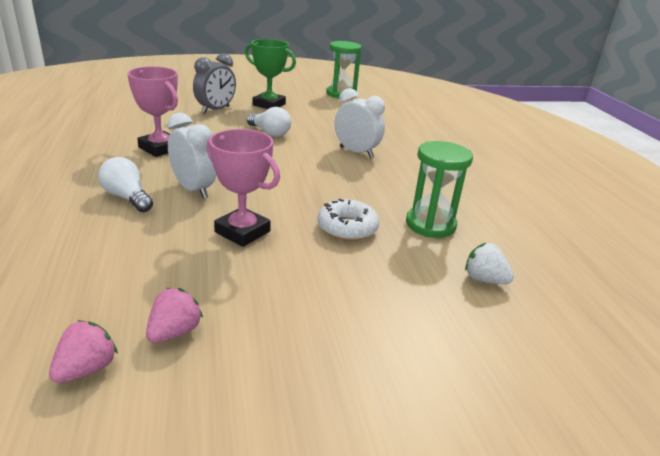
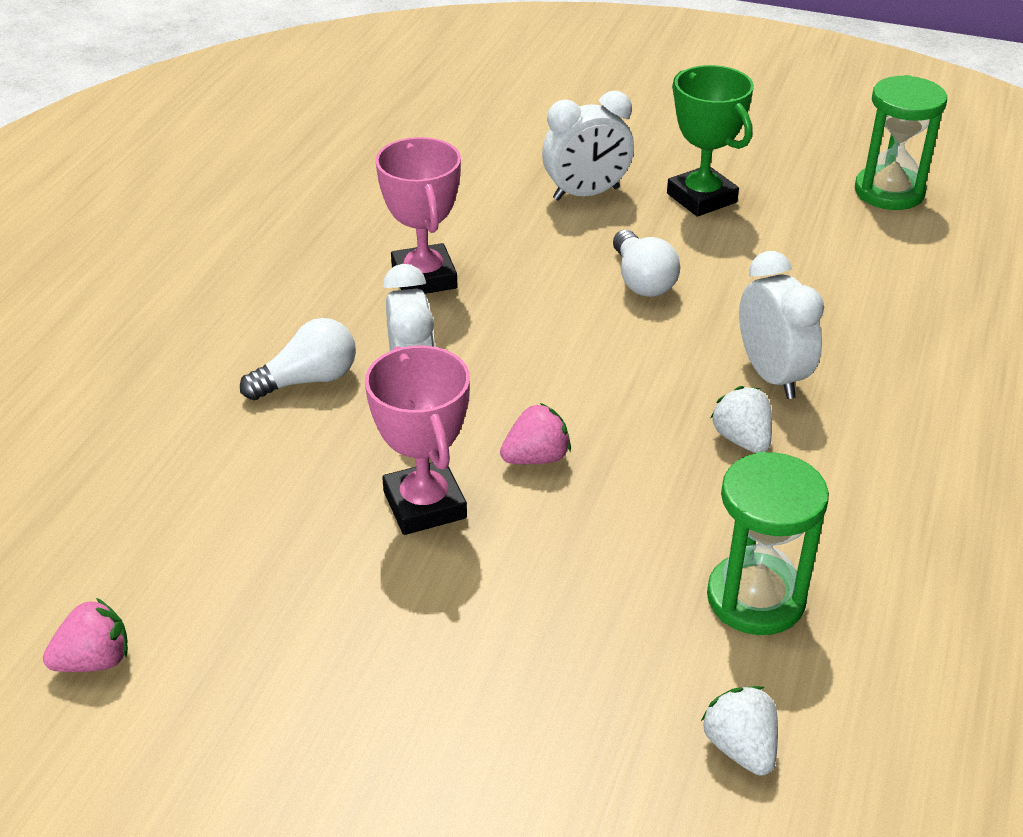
camera: 35 degrees right, 10 degrees up
white light bulb [98,157,153,212] -> white light bulb turned 75 degrees clockwise [240,318,356,400]
pink strawberry [146,288,203,343] -> pink strawberry moved to [500,403,571,464]
grey clock [193,53,236,114] -> white clock [542,91,634,201]
white donut [317,199,379,241] -> none
none -> white strawberry [711,386,772,453]

